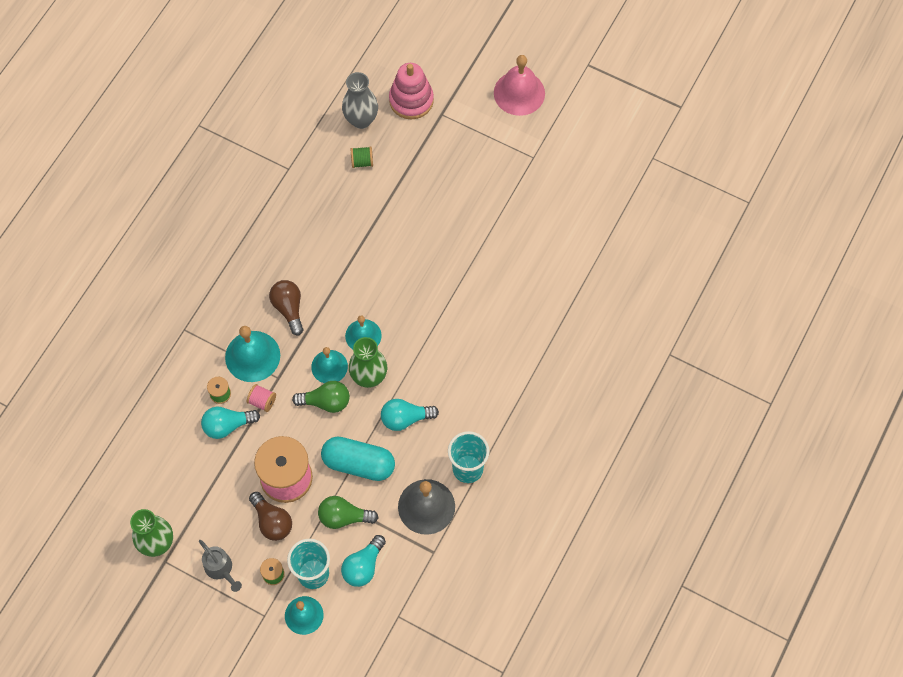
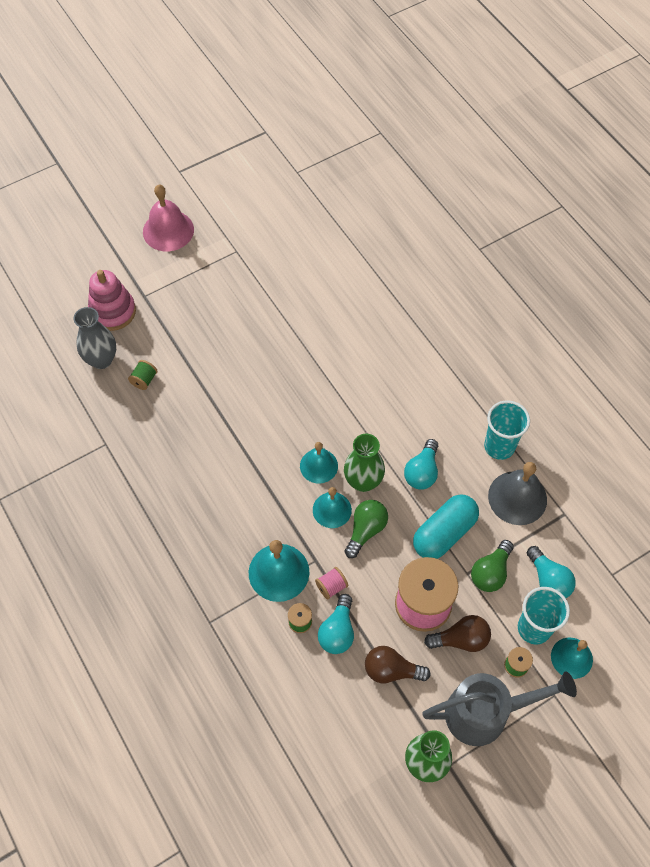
camera: 60 degrees left, 5 degrees down
grey watering can [199,540,242,592] -> grey watering can [422,672,577,746], size x1.93
brown light bulb [269,280,304,335] -> brown light bulb moved to [365,646,431,683]

